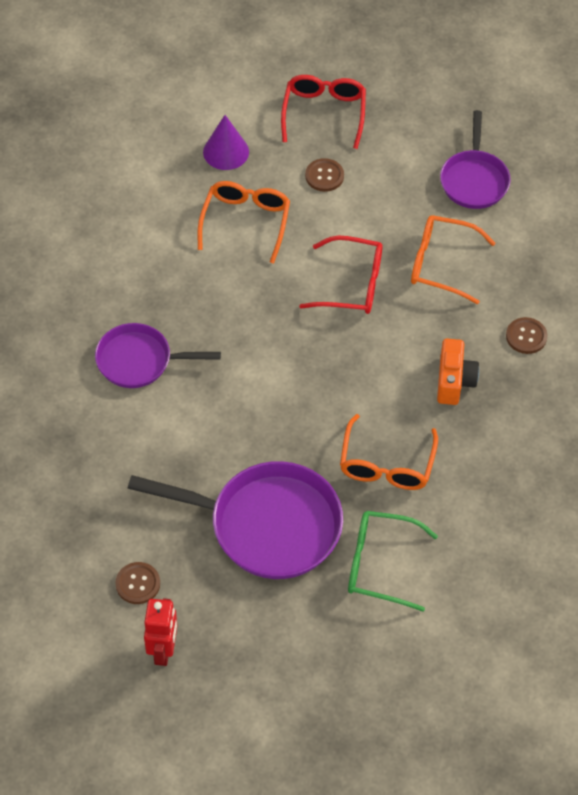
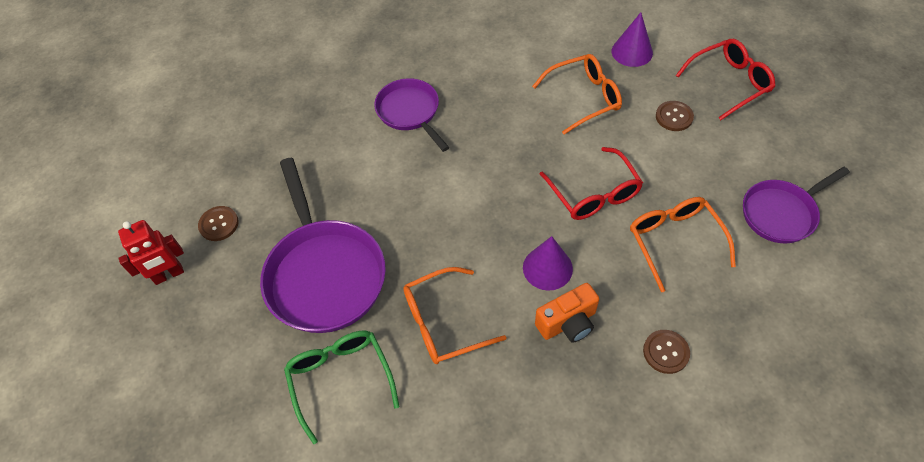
camera: 60 degrees right, 0 degrees up
none -> purple cone [523,236,573,291]

